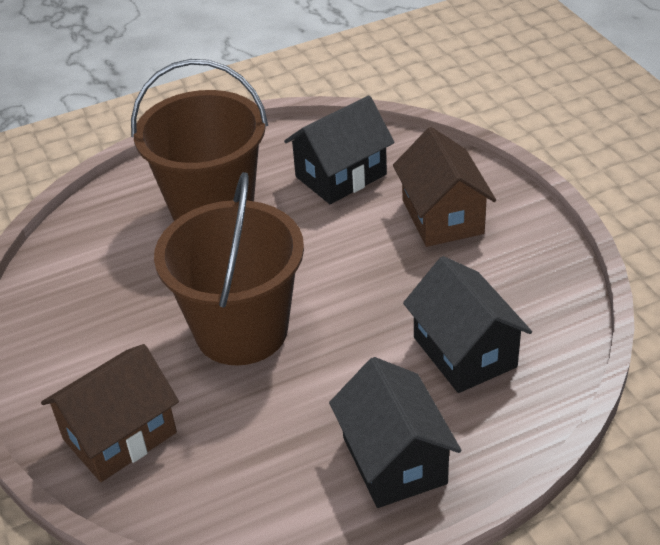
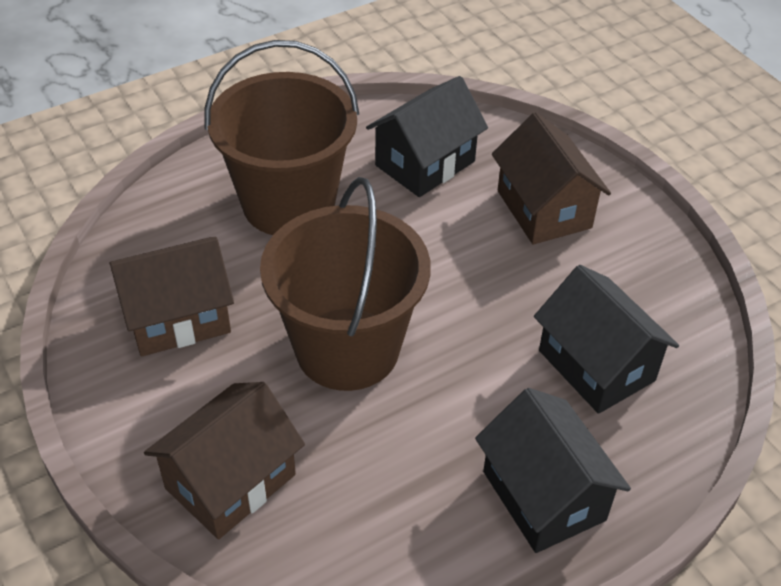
camera: 10 degrees left, 5 degrees up
none -> brown house [109,237,234,356]

